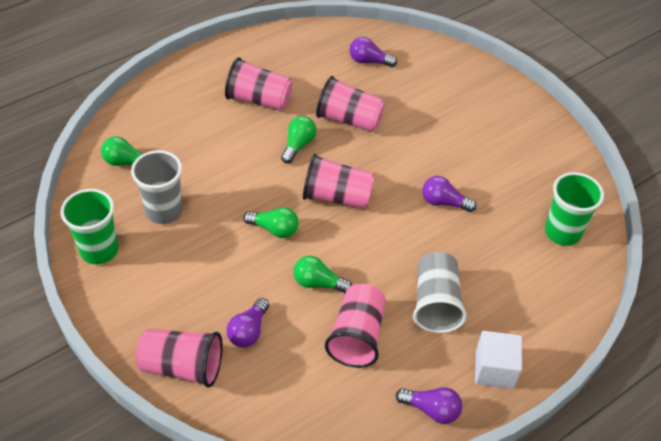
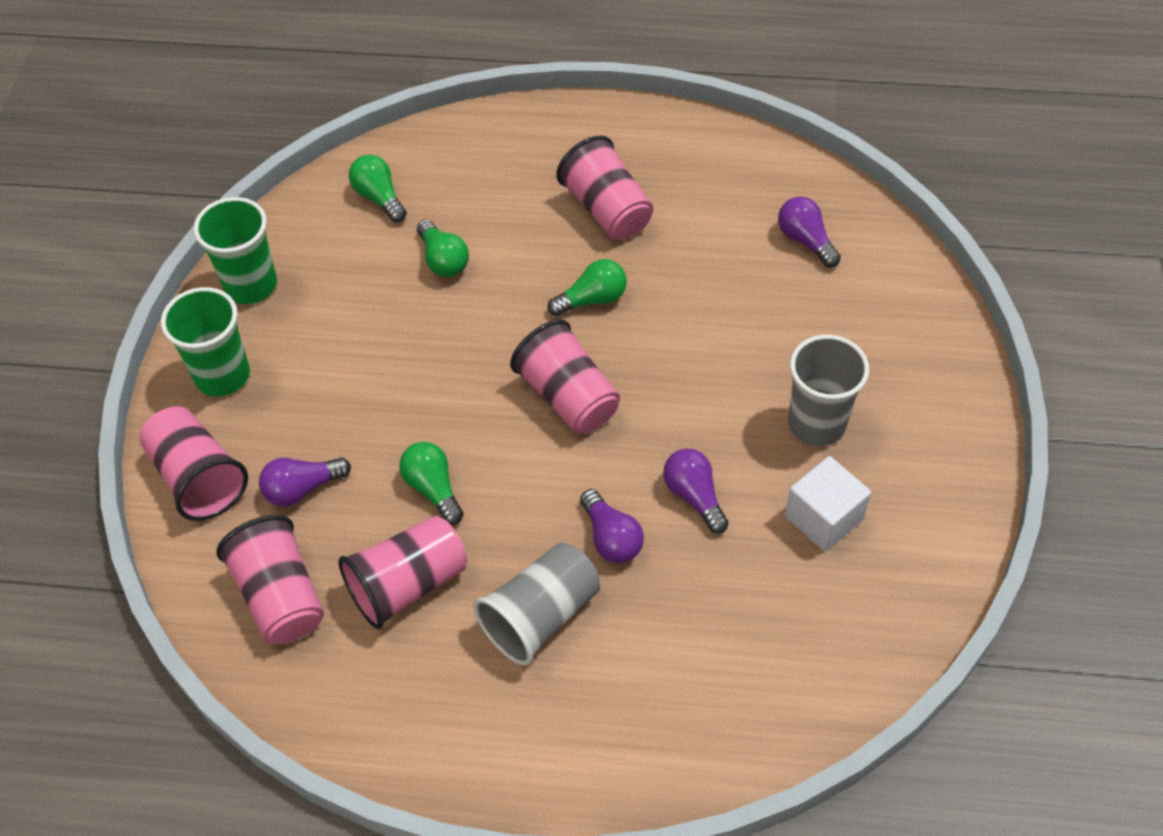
camera: 45 degrees right, 5 degrees up
grey cup [131,150,183,224] -> grey cup moved to [788,335,869,446]
green light bulb [243,207,298,238] -> green light bulb moved to [417,219,469,277]
pink cup [316,76,385,132] -> pink cup moved to [216,515,324,644]
purple light bulb [396,387,462,424] -> purple light bulb moved to [580,489,644,563]
white cube [475,331,522,389] -> white cube moved to [785,456,871,552]
green cup [545,172,604,246] -> green cup moved to [161,287,250,397]

